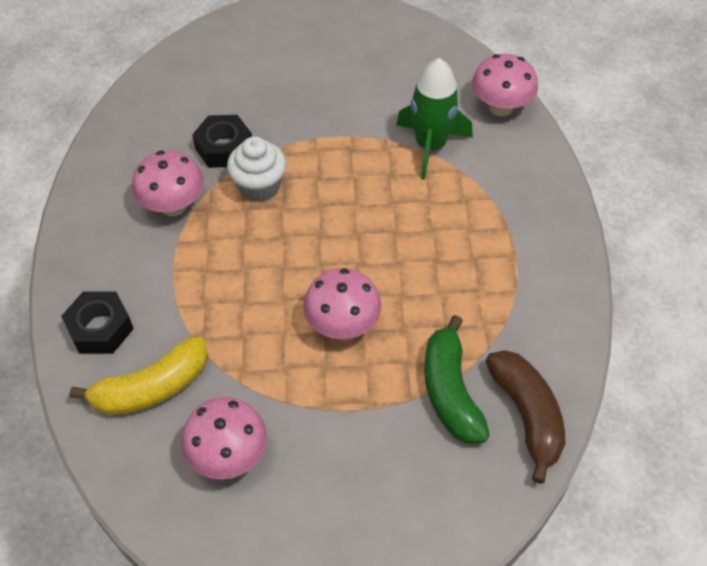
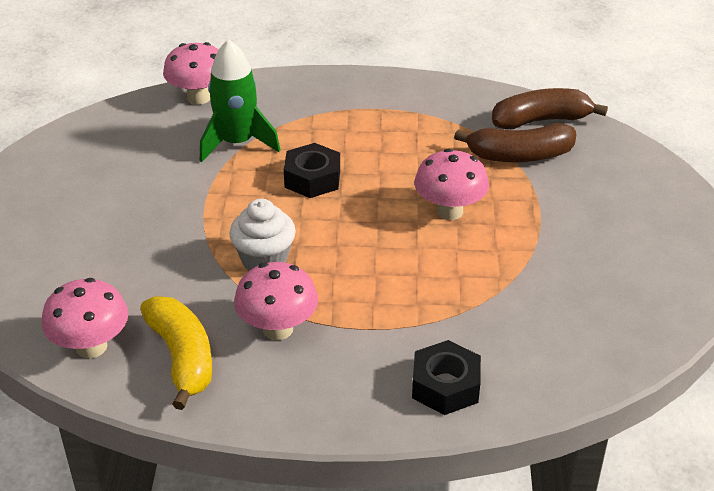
camera: 85 degrees left, 15 degrees down
yellow banana [70,336,208,415] -> yellow banana moved to [140,296,212,410]
pink mushroom [181,397,267,480] -> pink mushroom moved to [42,278,128,358]
black nut [192,115,252,168] -> black nut moved to [284,143,340,198]
green banana [424,315,490,444] -> brown banana [454,123,576,162]

